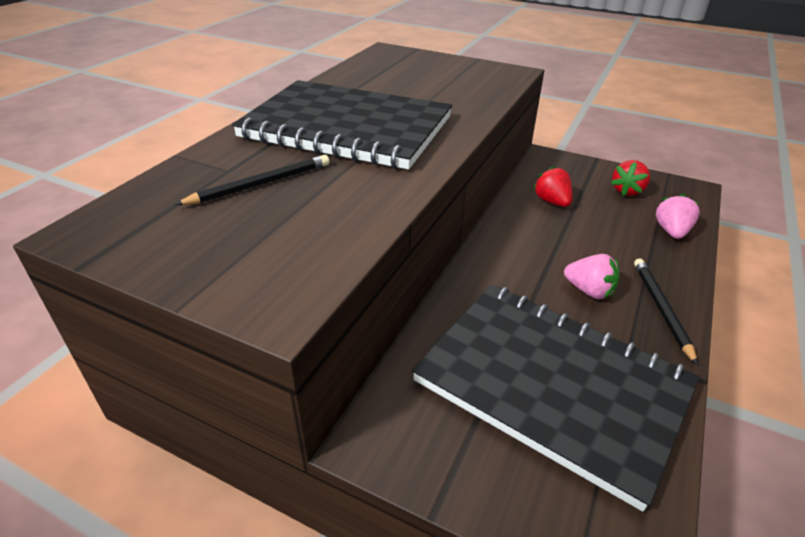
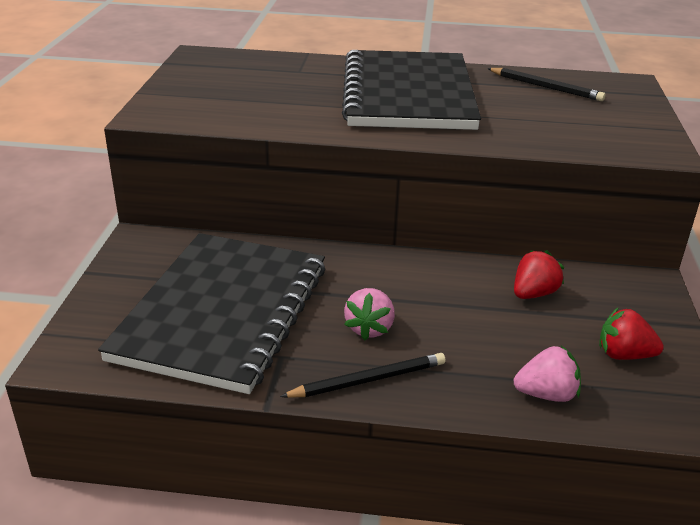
camera: 70 degrees right, 5 degrees down
black pencil [174,155,330,205] -> black pencil moved to [487,68,606,101]

